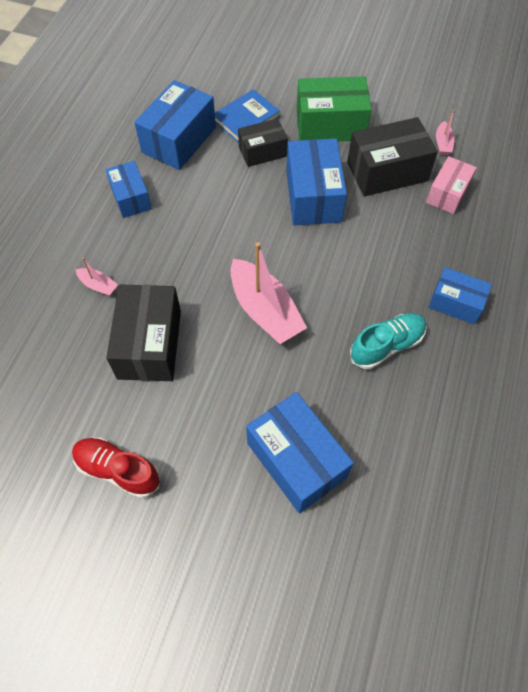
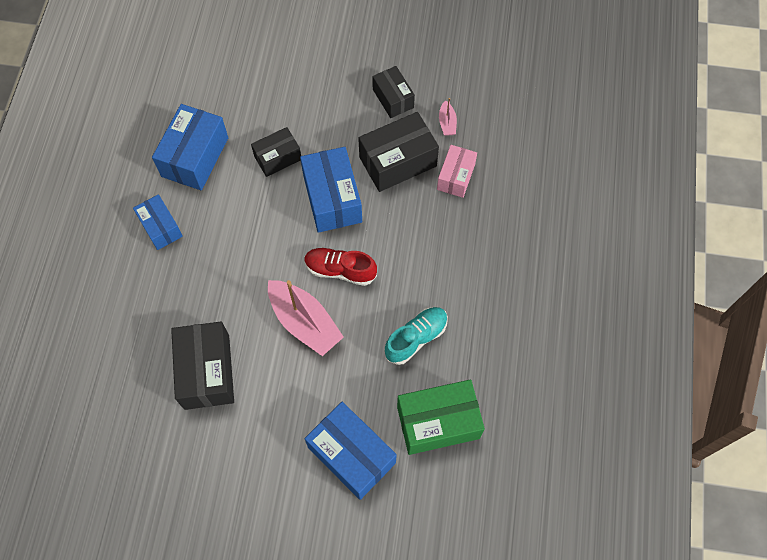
camera: 10 degrees left, 5 degrees up
red shoe [72,437,160,498] -> red shoe moved to [304,247,377,286]
pink boat [76,257,118,296] -> none
blue book [215,89,280,143] -> none
green box [296,77,372,141] -> green box moved to [397,380,485,455]
blue box [428,267,492,325] -> none
none -> black box [372,66,415,118]

